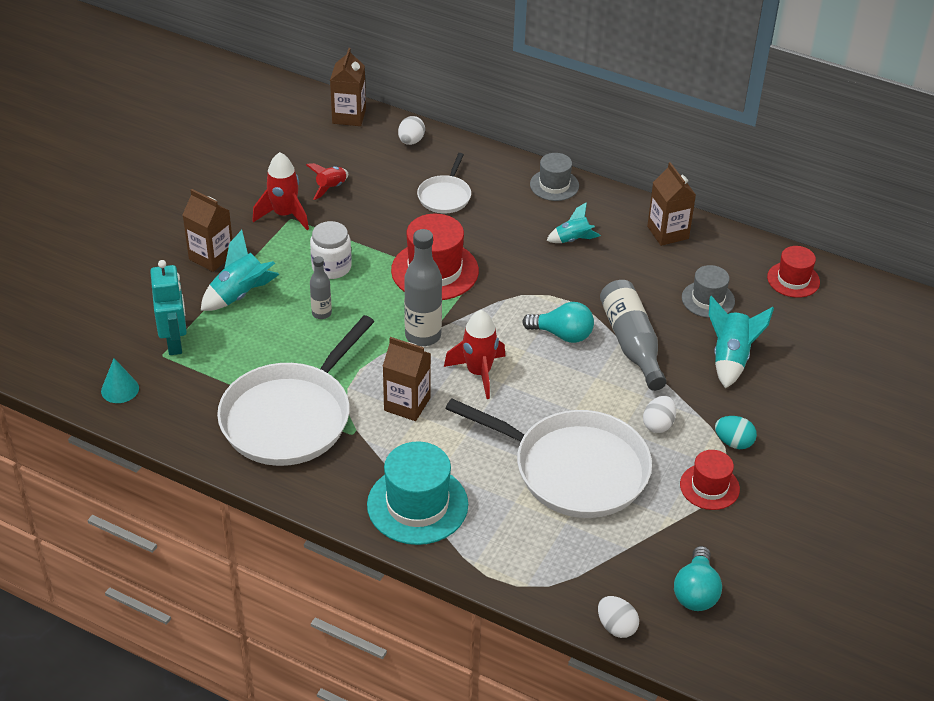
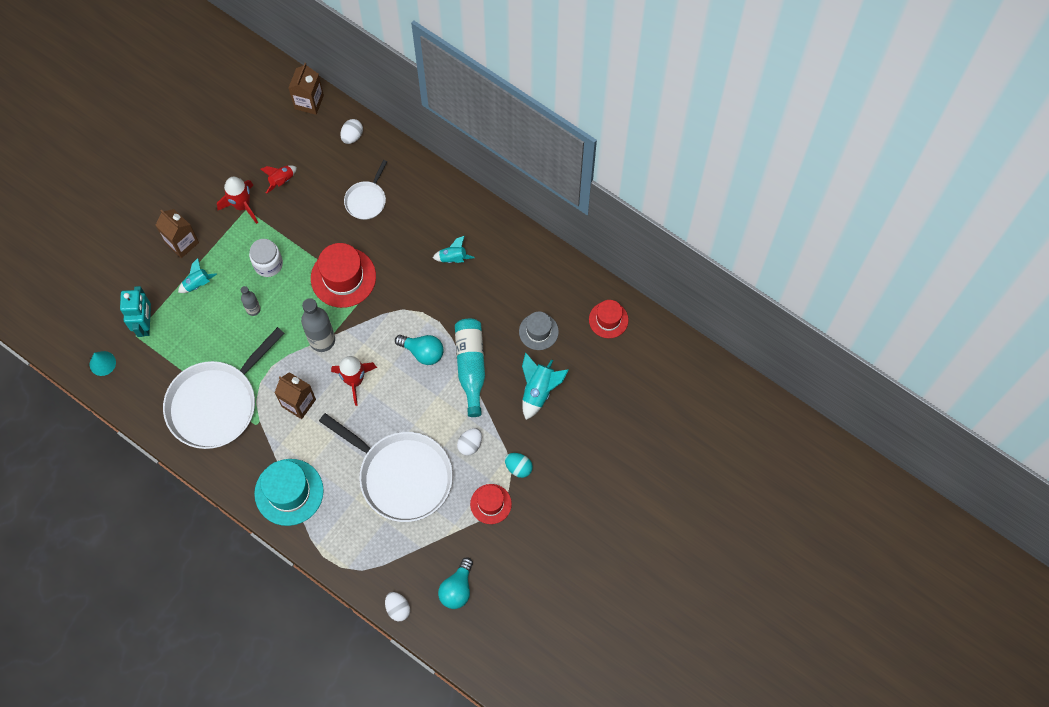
camera: 10 degrees right, 25 degrees up
turquoise rocket [201,230,280,311] -> turquoise rocket [178,258,217,293], size x0.64
grey hat [530,153,579,201] -> none
grey bottle [600,280,667,391] -> turquoise bottle [455,319,485,417]
brown carton [647,162,696,246] -> none

